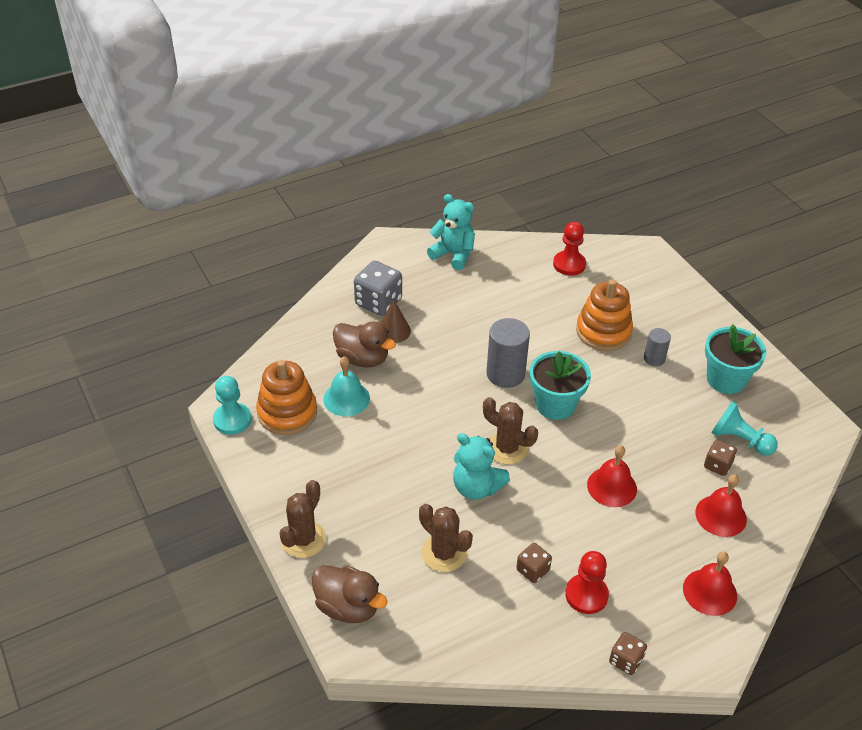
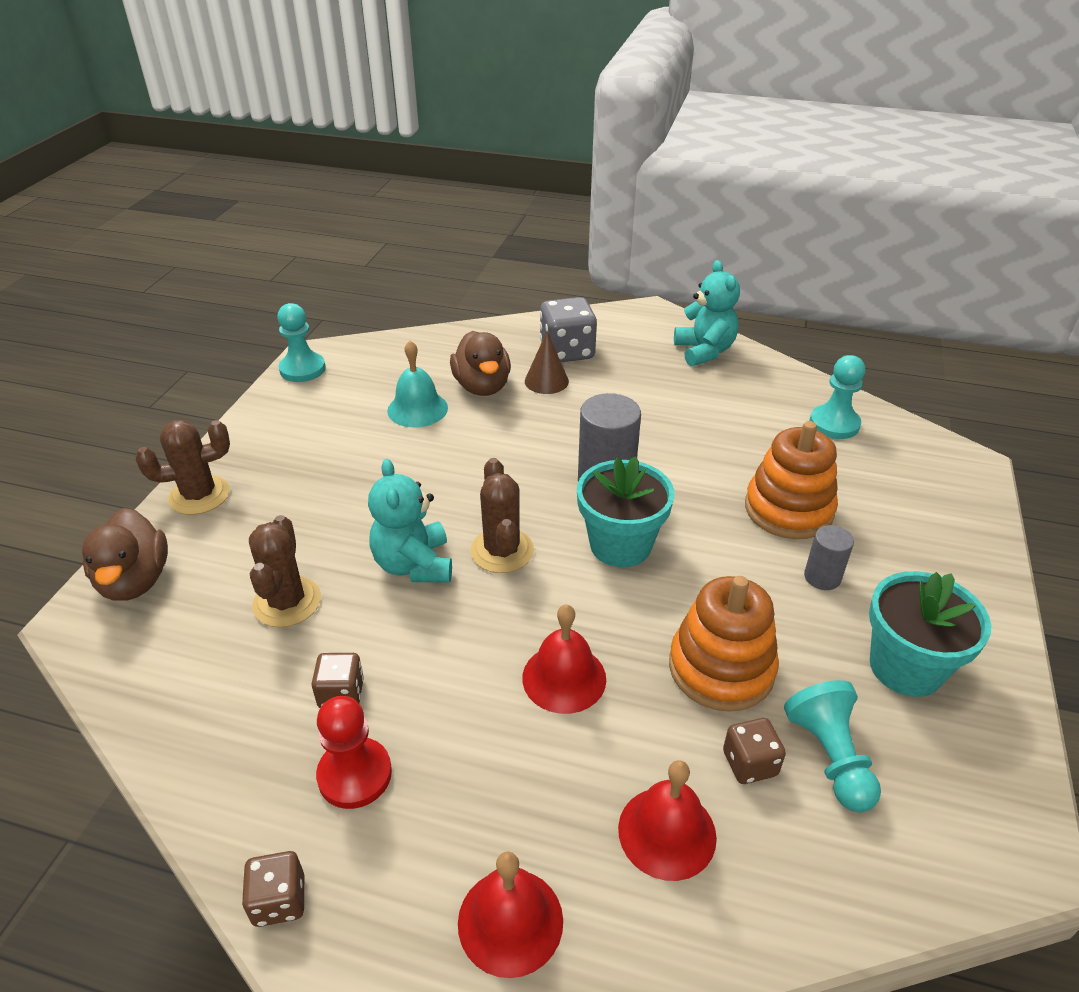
camera: 45 degrees right, 5 degrees down
orange stacking toy [256,360,317,435] -> orange stacking toy moved to [669,576,779,712]
red pawn [553,222,586,276] -> turquoise pawn [810,355,865,439]

